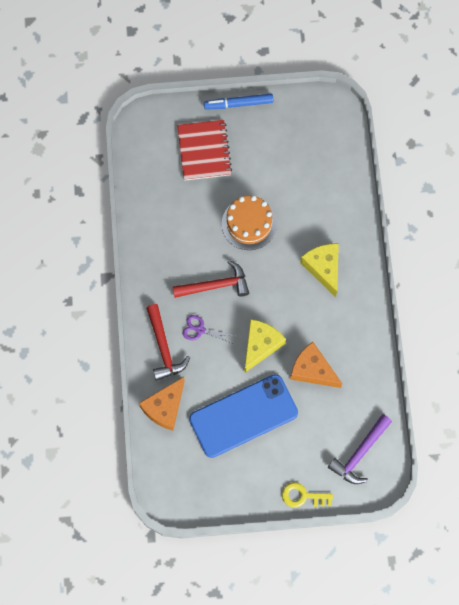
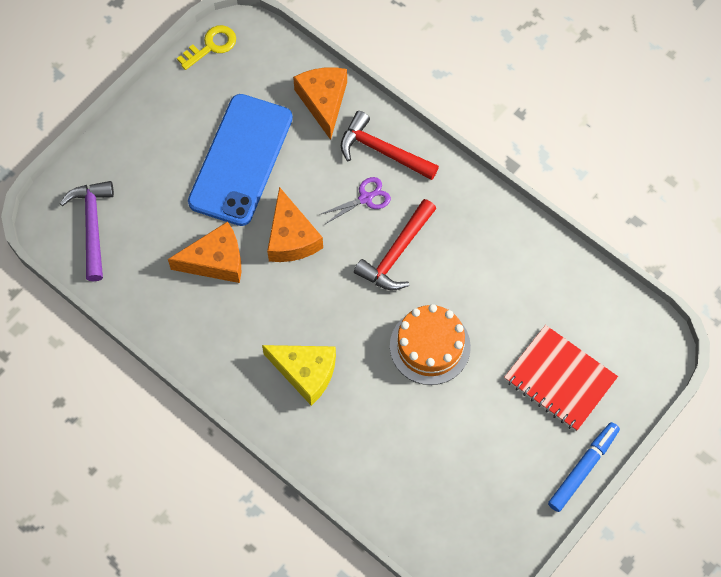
camera: 135 degrees right, 5 degrees down
yellow cheese [244,319,286,373] -> orange cheese [267,187,323,262]
yellow key [282,482,333,508] -> yellow key moved to [177,25,236,70]

